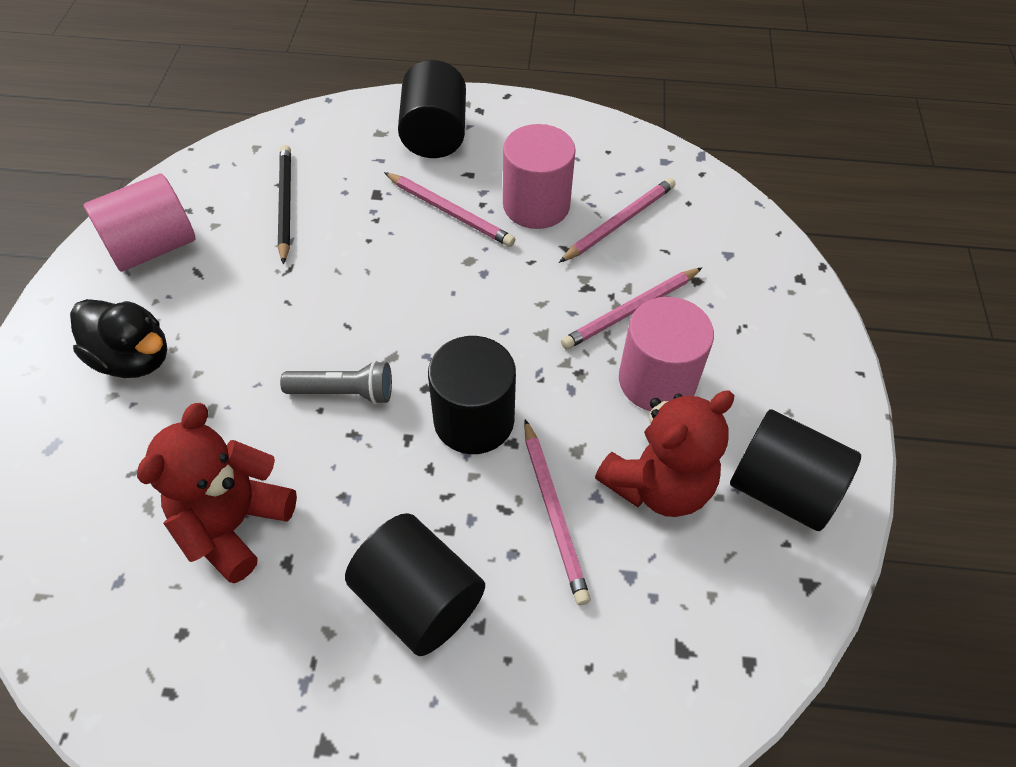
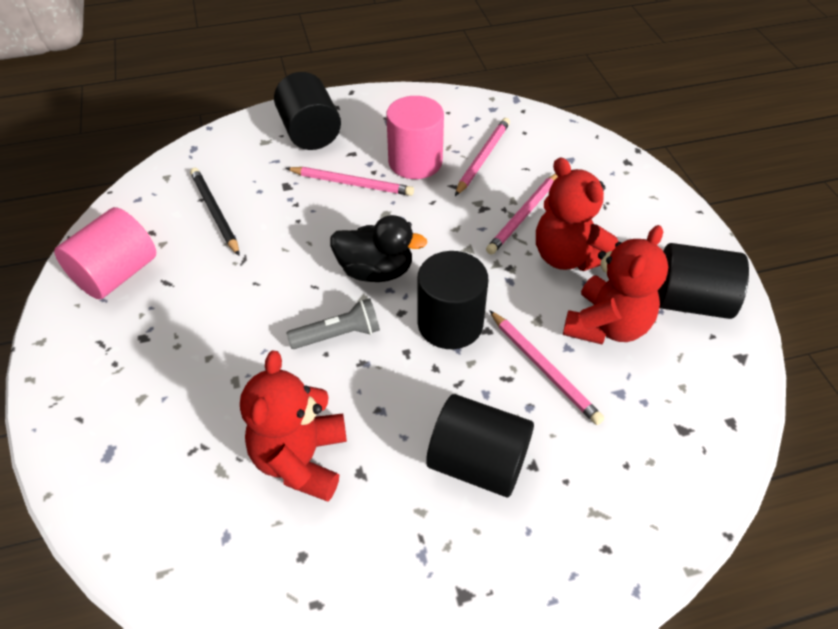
camera: 20 degrees left, 5 degrees down
black duck [70,299,167,378] -> black duck moved to [330,215,427,282]
pink cylinder [619,297,714,411] -> red teddy bear [536,157,619,271]

